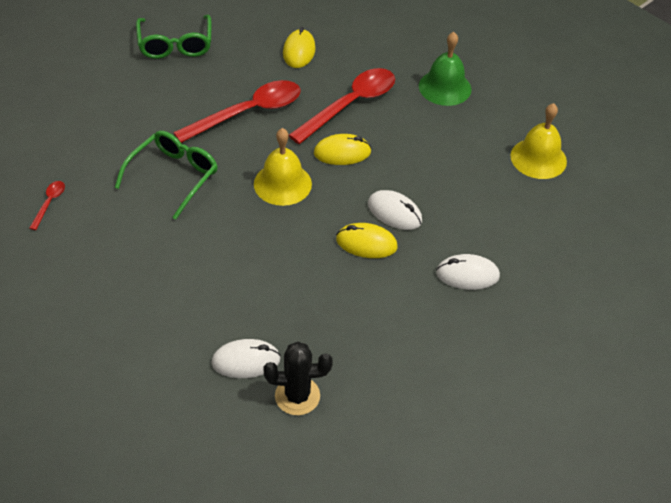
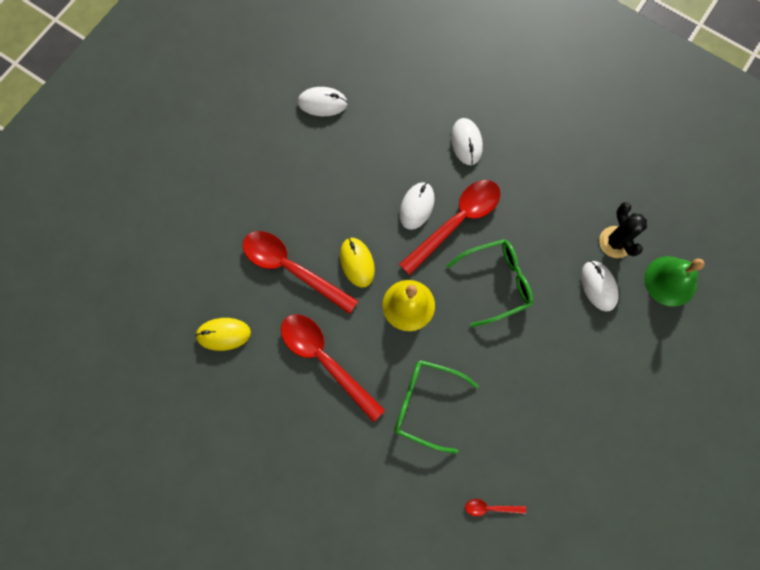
camera: 100 degrees left, 25 degrees up
green glasses [136,15,212,59] -> green glasses moved to [447,239,533,327]
yellow mouse [336,223,398,258] -> red spoon [399,180,501,275]
green bell [419,32,471,106] -> green bell moved to [644,256,705,307]
yellow bell [511,103,567,179] -> white mouse [298,87,348,116]

